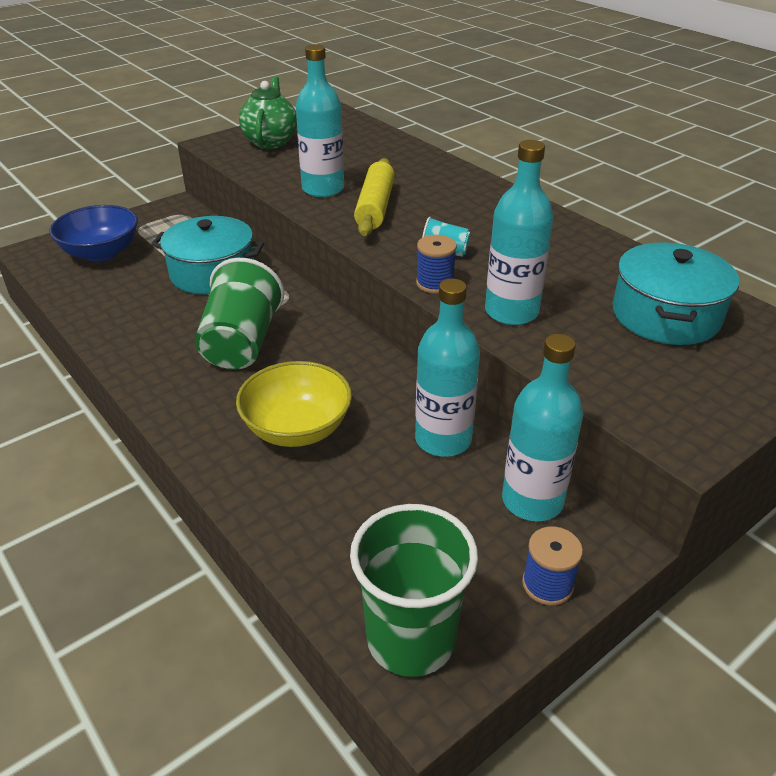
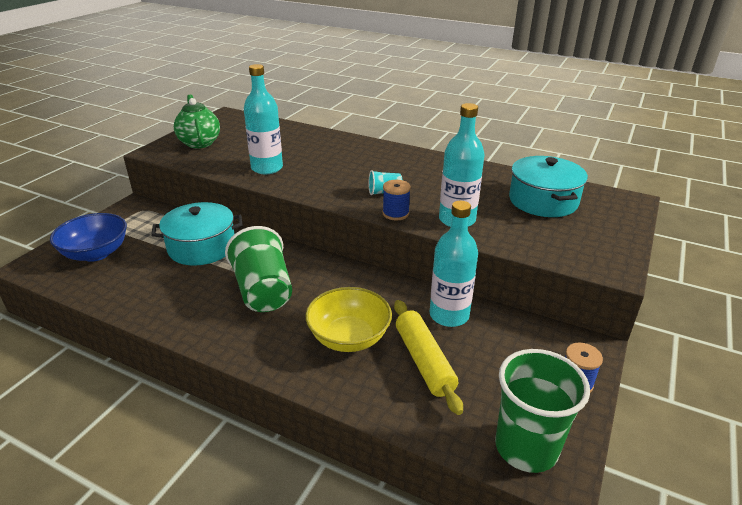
camera: 25 degrees left, 5 degrees down
yellow rolling pin [354,158,395,236] -> yellow rolling pin moved to [394,300,463,415]
turquoise bottle [502,334,583,521] -> none

